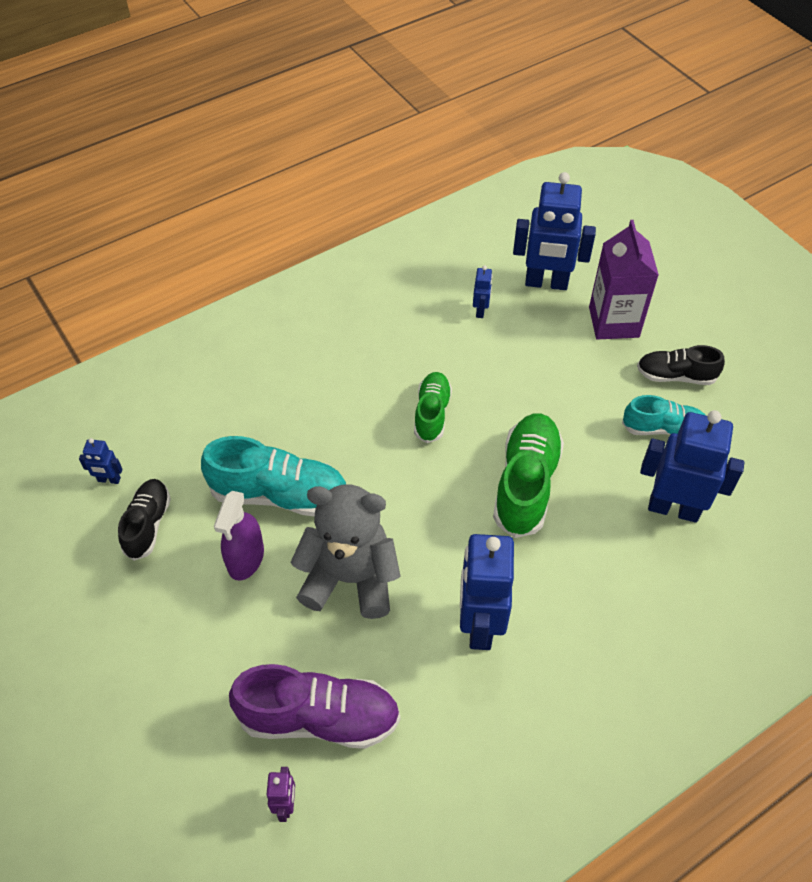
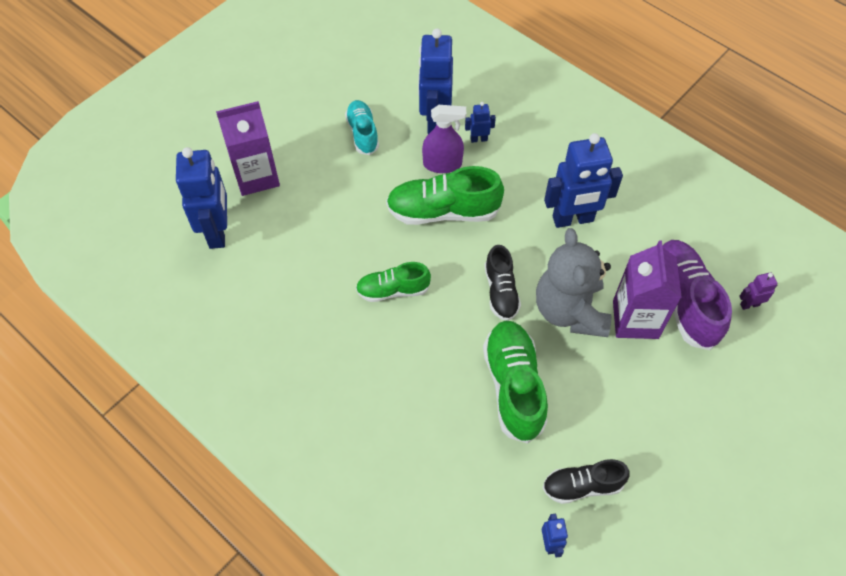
camera: 105 degrees left, 5 degrees up
turquoise shoe [201,436,346,517] -> green shoe [483,321,548,444]
purple spray bottle [214,491,264,581] -> purple spray bottle moved to [422,105,466,173]
blue robot [473,266,493,318] -> blue robot moved to [465,102,496,143]
black shoe [637,345,725,385] -> black shoe moved to [485,245,521,321]
none -> purple carton [613,240,682,339]

